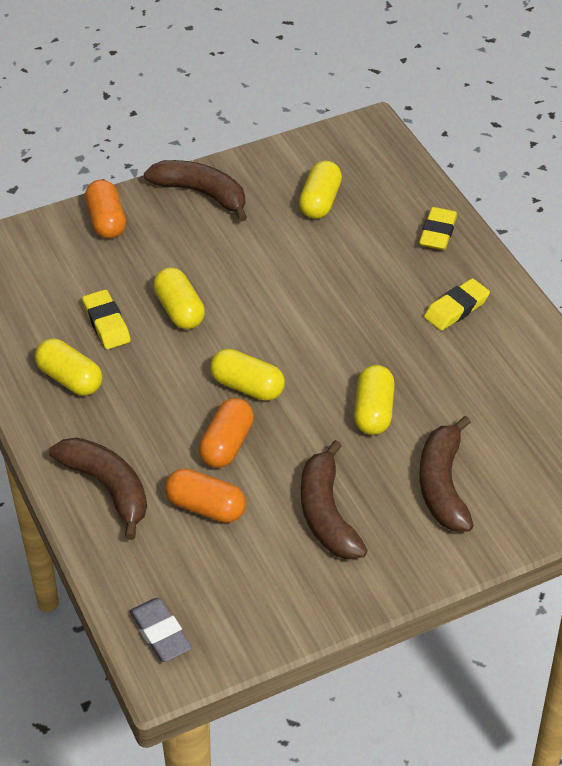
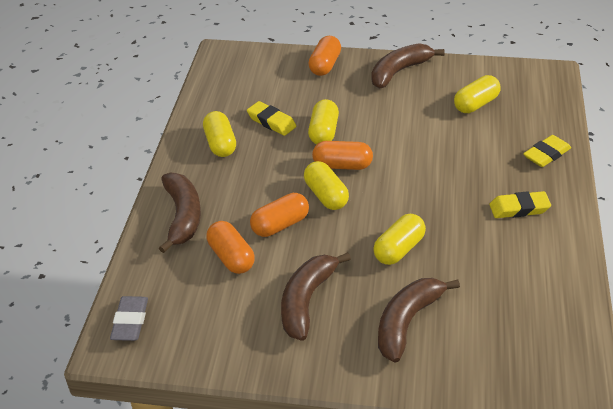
camera: 35 degrees right, 5 degrees down
yellow eraser [82,289,131,349] -> yellow eraser turned 60 degrees counterclockwise [247,101,296,136]
brown banana [144,160,247,221] -> brown banana turned 105 degrees counterclockwise [371,43,445,88]
none -> orange capsule [312,141,373,170]

